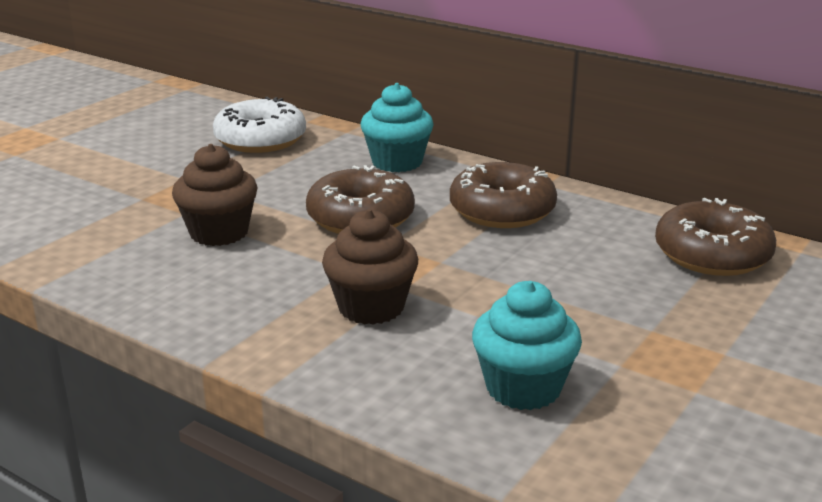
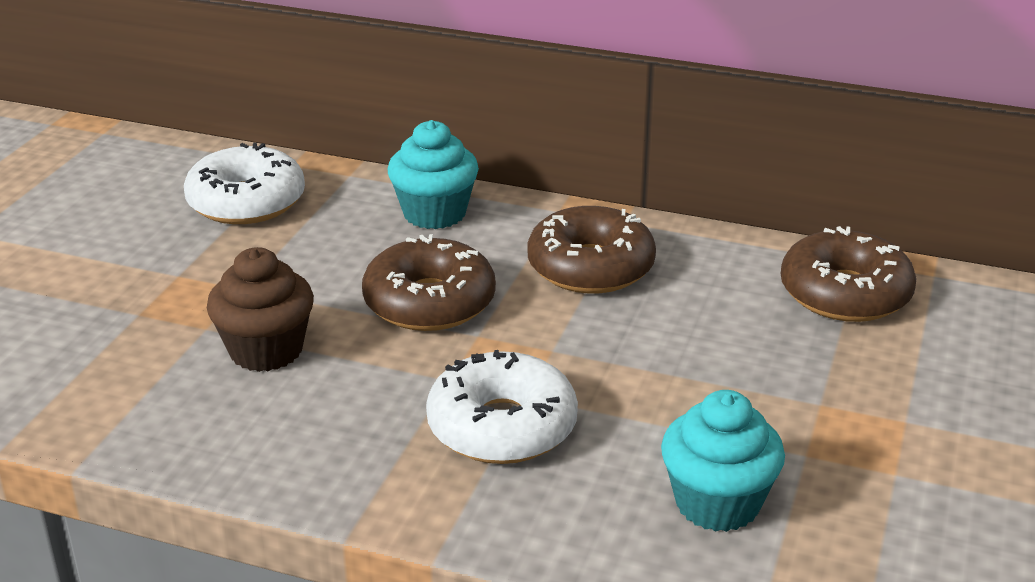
camera: 15 degrees left, 5 degrees up
brown cupcake [322,209,418,325] -> white donut [426,350,578,464]

